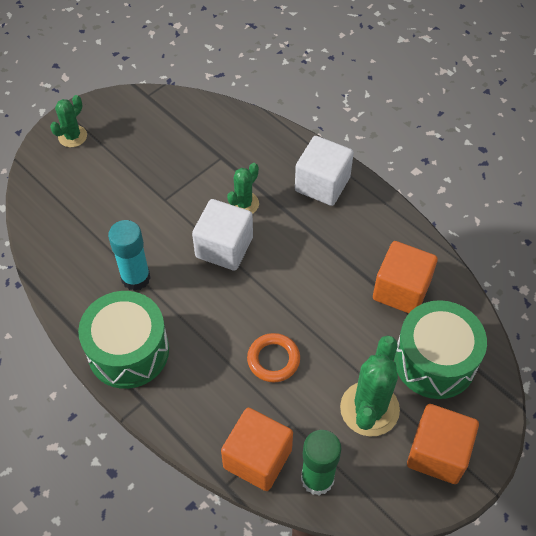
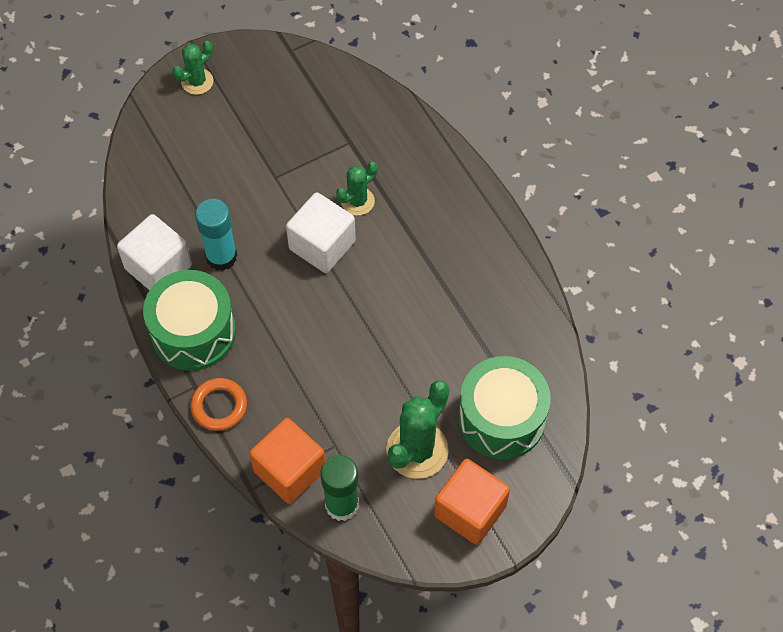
camera: 15 degrees right, 5 degrees up
orange ring [247,333,300,382] -> orange ring moved to [191,378,247,431]
white cube [295,136,354,206] -> white cube moved to [117,214,192,290]
orange cube [373,241,438,313] -> none

